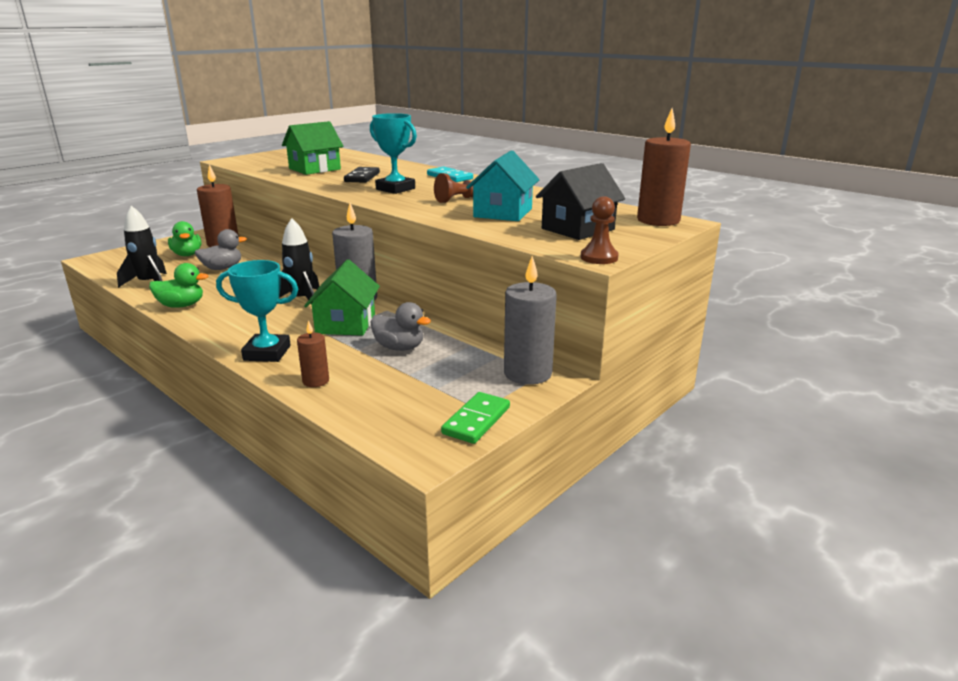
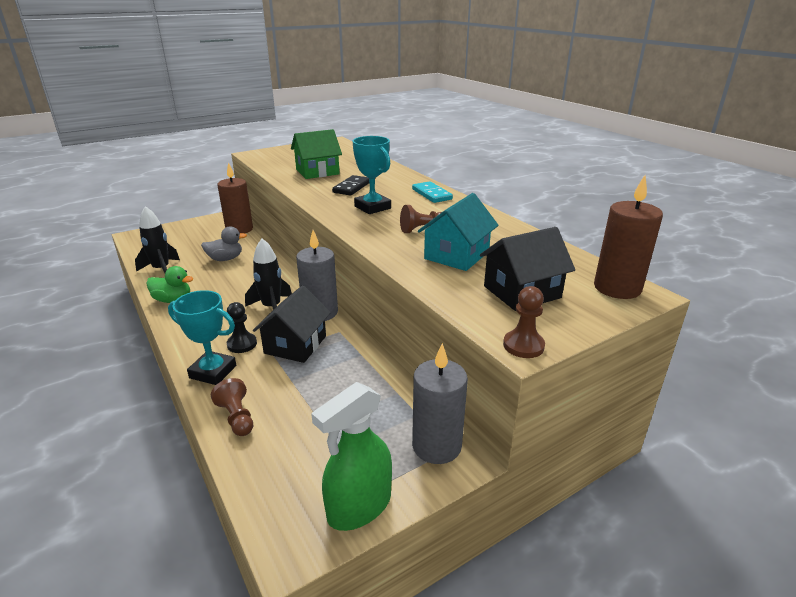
camera: 15 degrees right, 5 degrees up
green duck [168,221,201,256] -> none
brown candle [297,320,329,387] -> brown pawn [211,378,253,436]
green house [304,259,380,336] -> black house [253,285,331,363]
grey duck [370,302,431,351] -> none
green domino [441,392,510,444] -> green spray bottle [311,382,392,531]
none -> black pawn [227,302,257,353]

